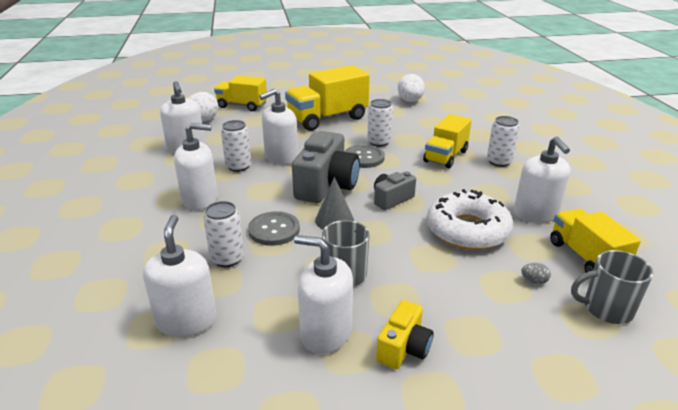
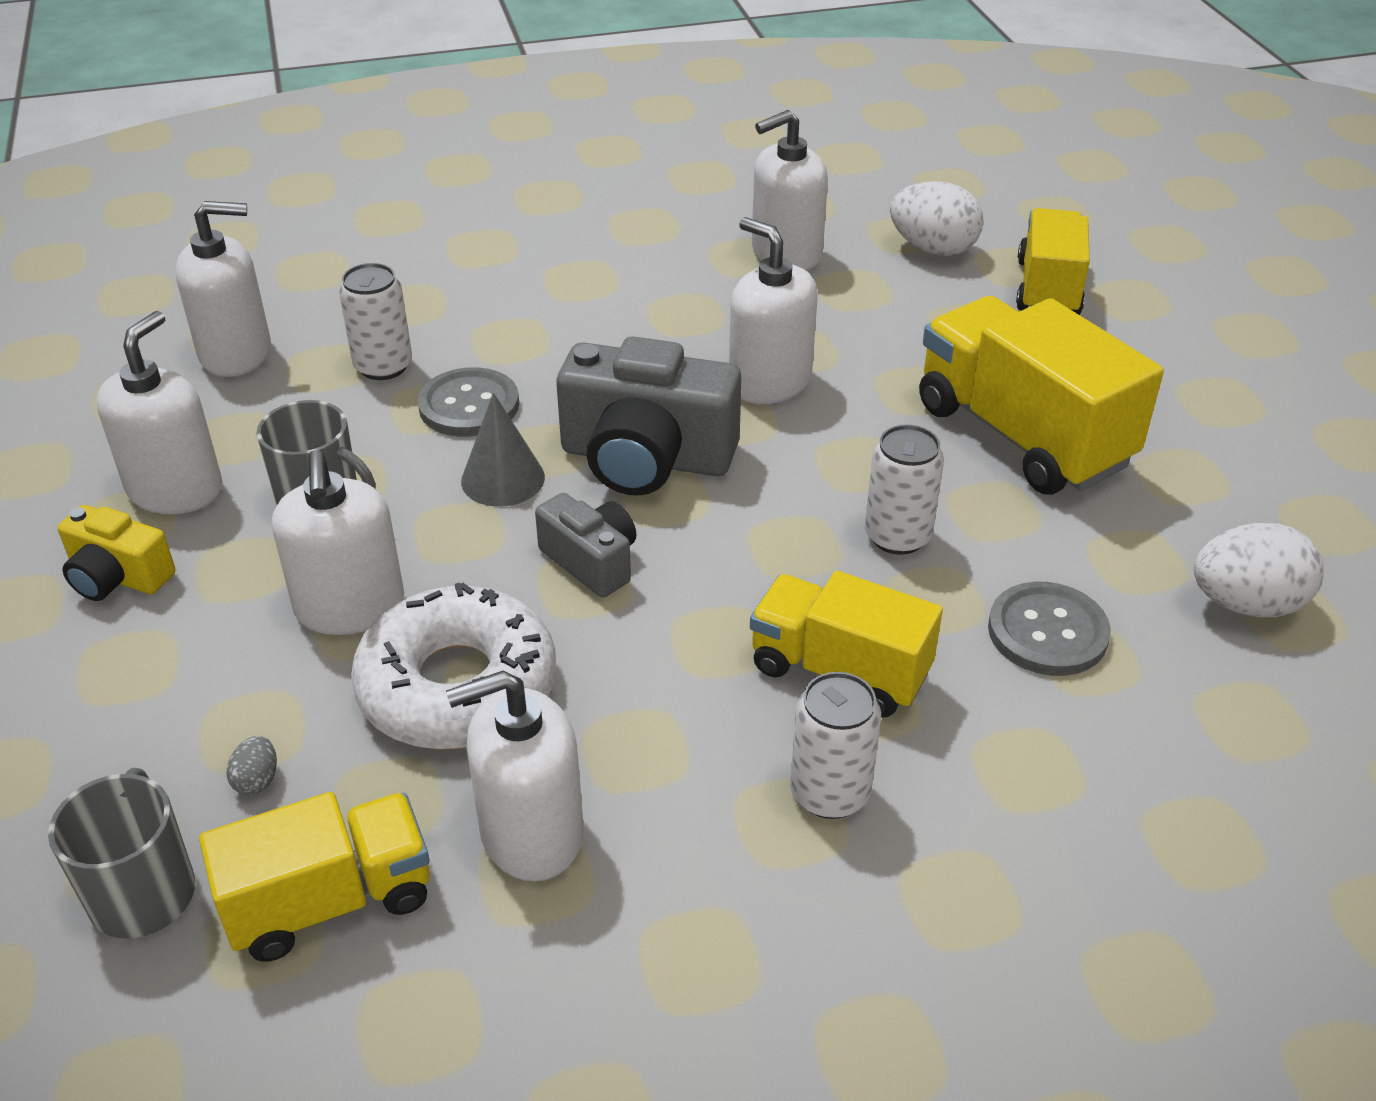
camera: 85 degrees right, 10 degrees up
white soap dispenser [174,123,218,210] -> white soap dispenser moved to [272,450,404,635]
white can [221,120,251,172] -> none
grey button [344,145,385,168] -> grey button moved to [988,582,1111,676]

